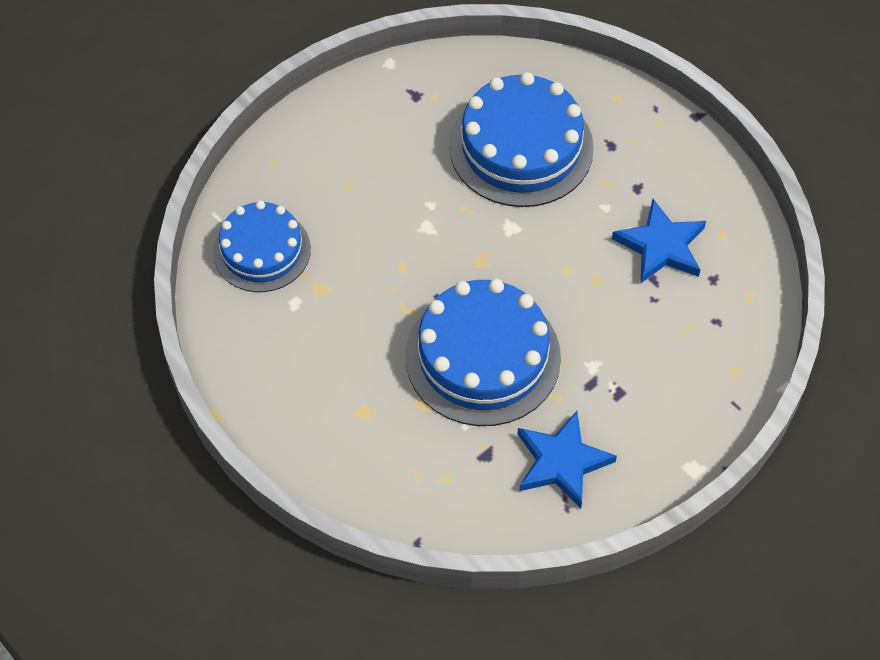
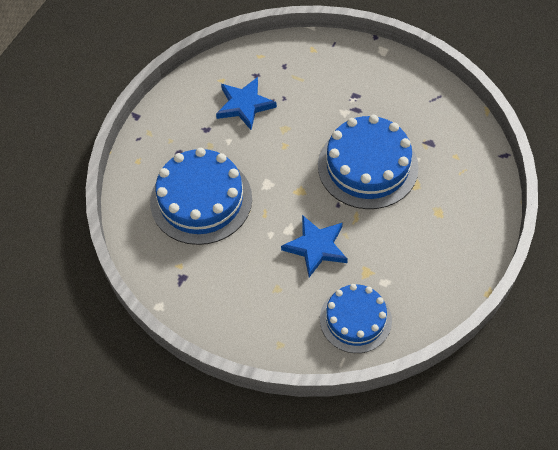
camera: 110 degrees left, 0 degrees up
blue star [517,411,617,509] -> blue star moved to [281,215,348,277]

